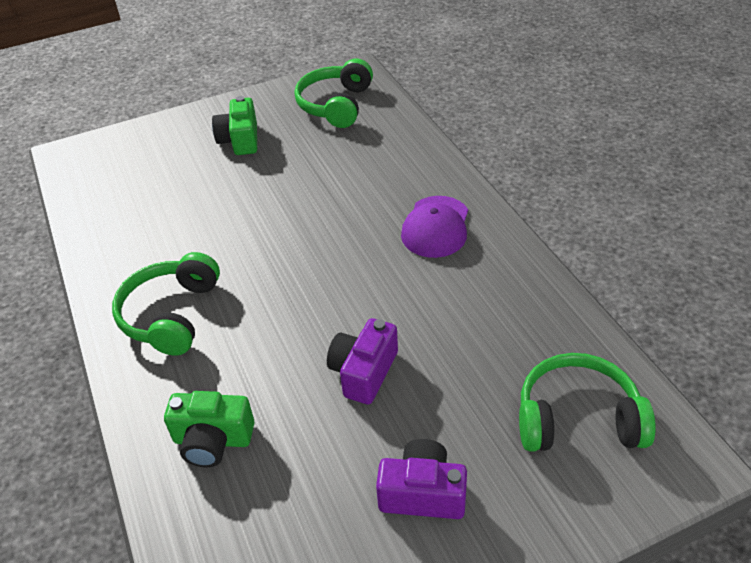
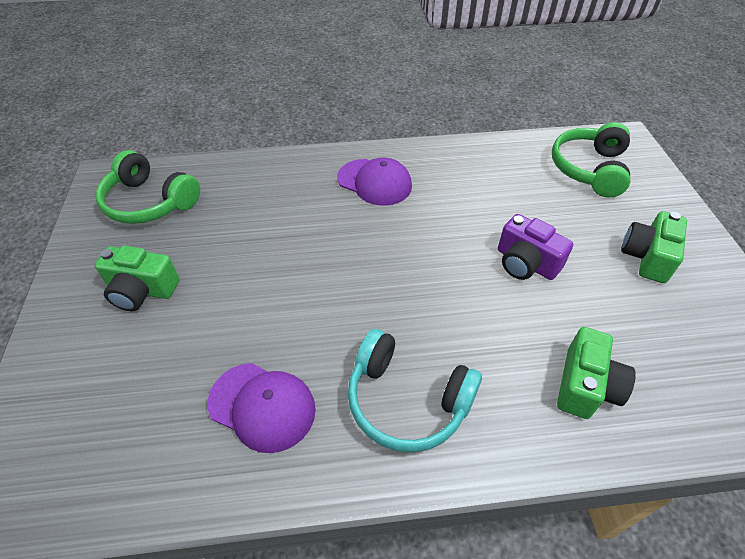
camera: 75 degrees left, 5 degrees up
green headphones [112,252,220,356] -> turquoise headphones [348,329,482,453]
purple camera [376,439,467,519] -> green camera [621,211,687,283]
none -> purple cap [208,363,316,453]

